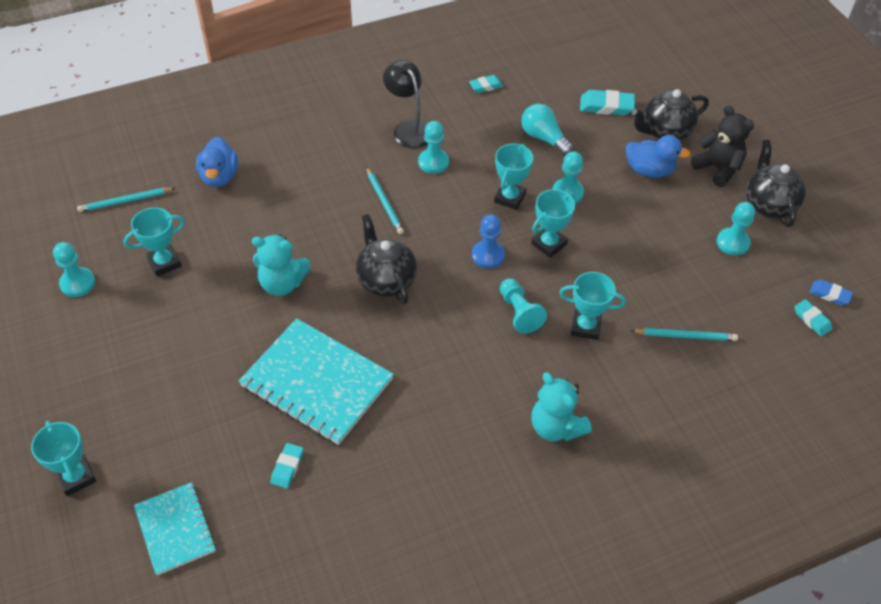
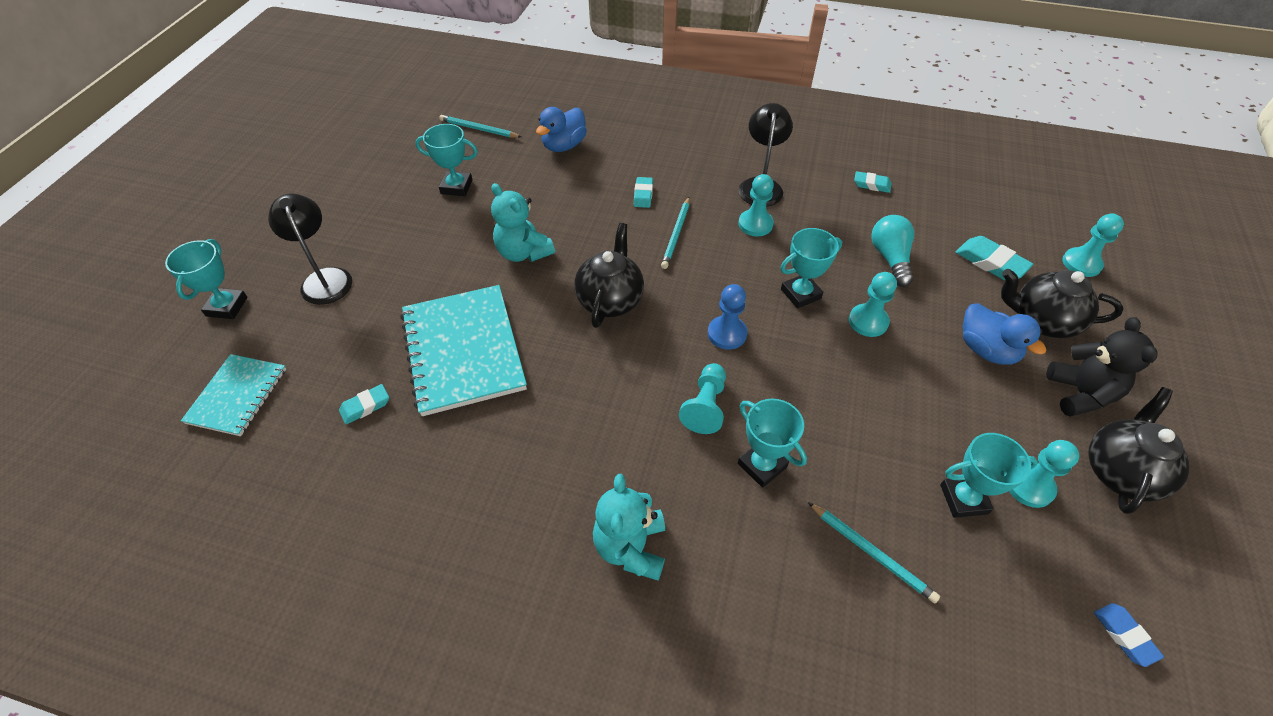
camera: 40 degrees right, 0 degrees up
turquoise pawn [53,242,95,297] -> turquoise pawn moved to [1063,213,1124,277]
turquoise trophy [531,189,575,258] -> turquoise trophy moved to [940,433,1038,518]
turquoise eraser [794,299,832,336] -> turquoise eraser moved to [634,177,653,208]
none -> black lamp [268,194,352,305]

